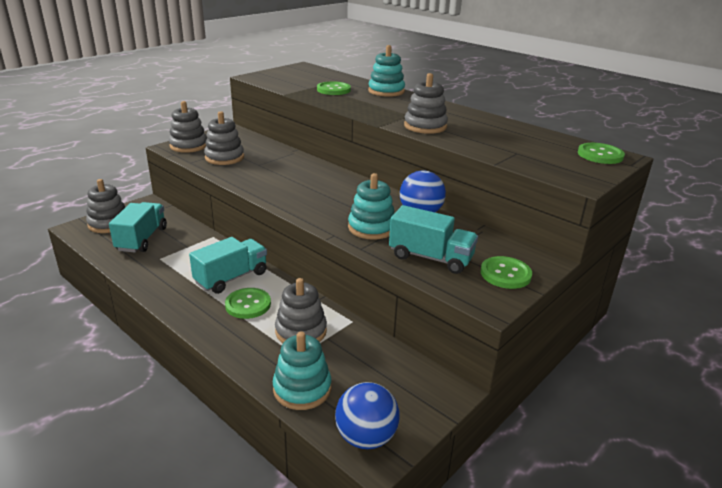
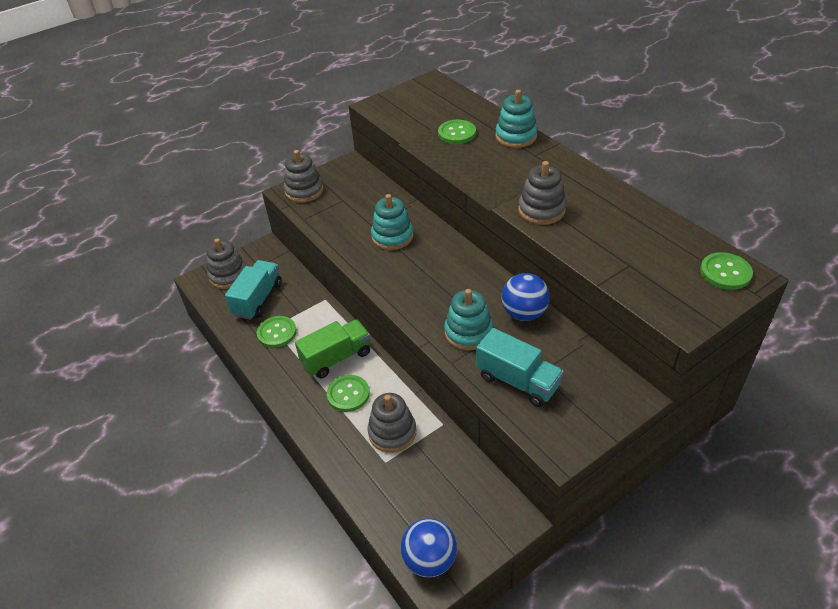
camera: 15 degrees right, 15 degrees up
turquoise truck [189,237,267,294] -> green truck [295,320,371,378]
grey stacking toy [204,111,244,165] -> none
turquoise stacking toy [273,331,331,410] -> turquoise stacking toy moved to [371,194,413,250]
green button [481,256,532,289] -> green button moved to [257,316,297,348]

